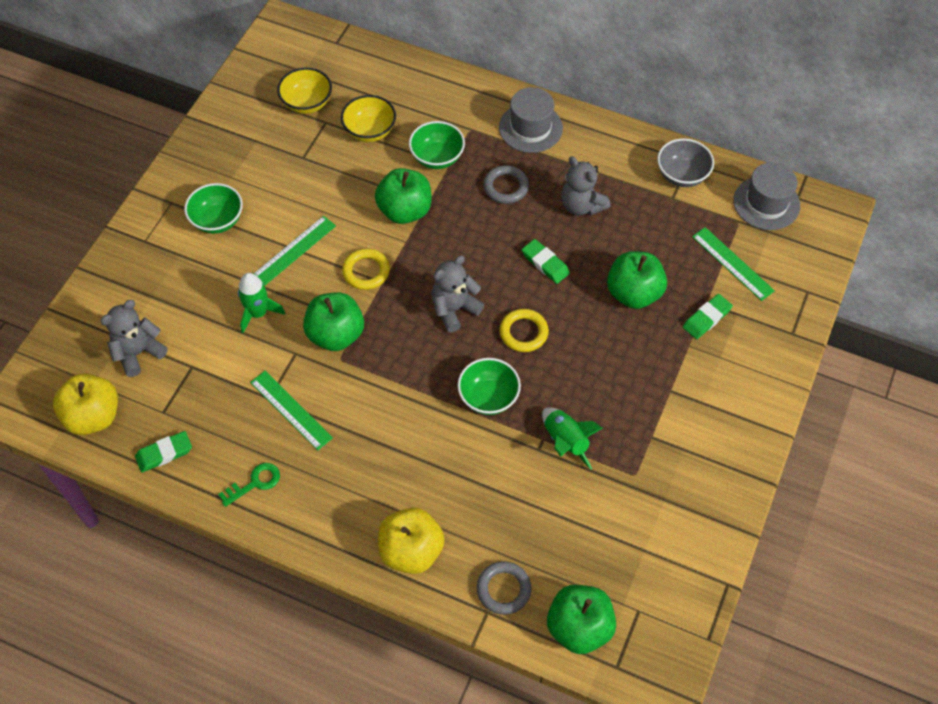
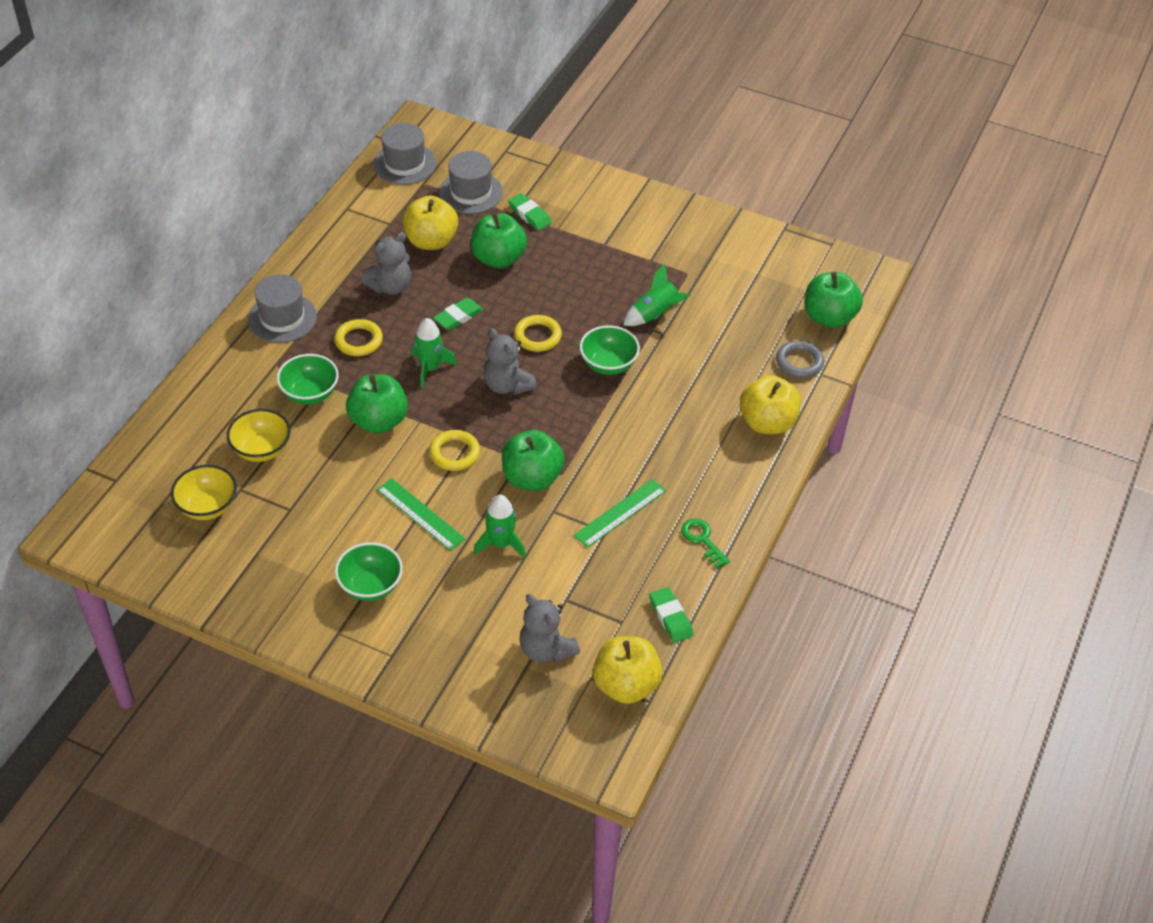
camera: 90 degrees left, 10 degrees down
grey ring [483,165,529,204] -> yellow ring [334,319,383,356]
grey bowl [657,138,714,187] -> none
green ruler [692,227,775,301] -> grey hat [439,151,503,214]
none -> yellow apple [402,196,458,250]
none -> green rocket [412,318,457,388]

